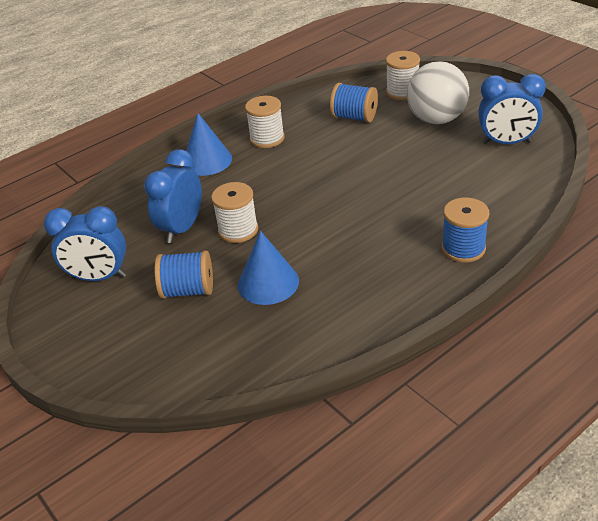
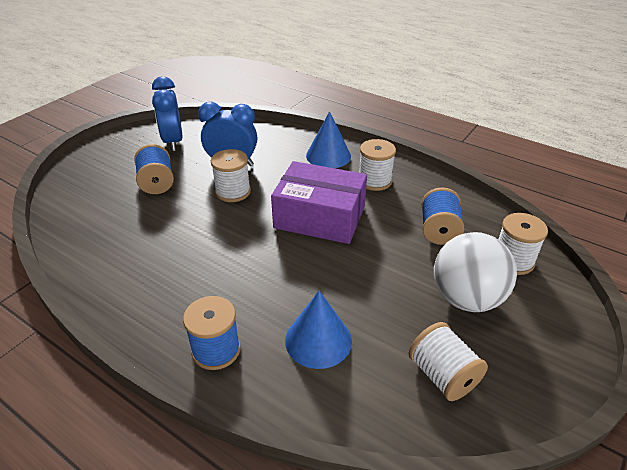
camera: 70 degrees right, 0 degrees up
blue cone [238,231,299,305] -> blue cone moved to [285,291,352,369]
blue clock [478,74,546,144] -> white spool [409,322,488,401]
none -> purple box [271,161,367,244]

